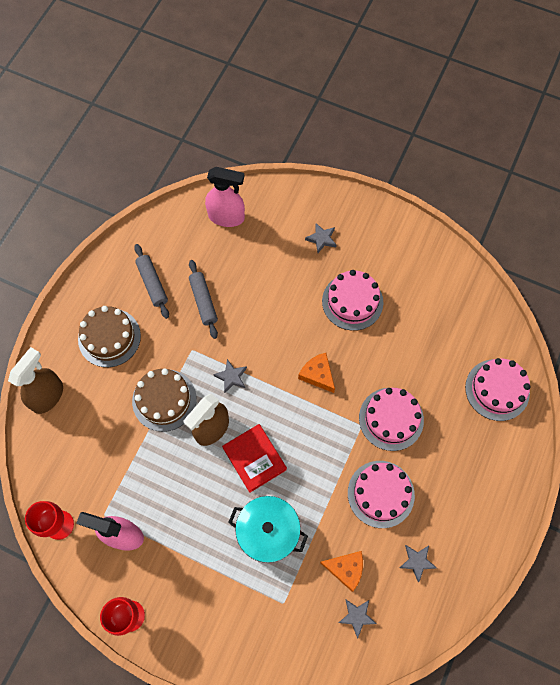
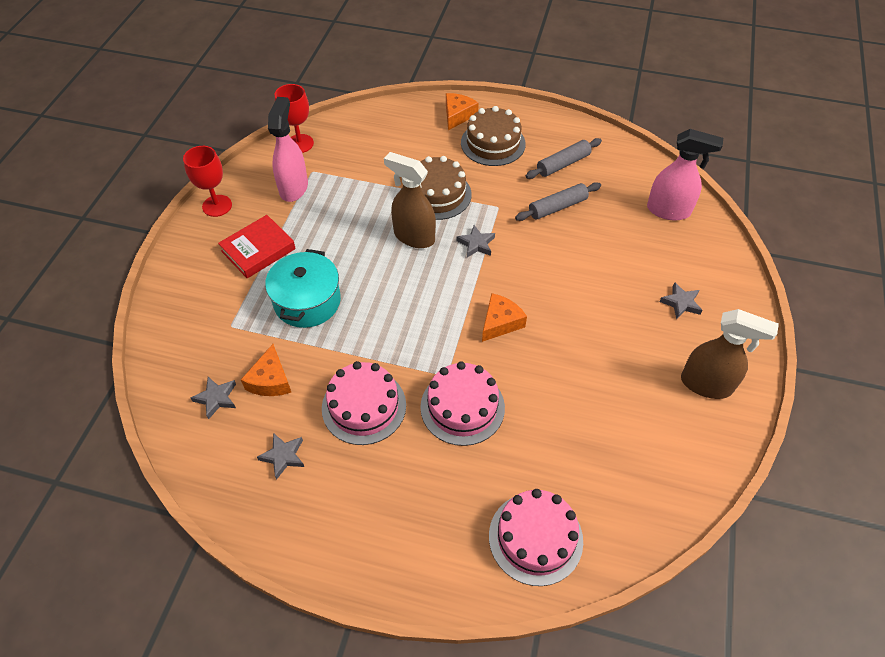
camera: 80 degrees right, 15 degrees down
brown spray bottle [8,347,63,414] -> brown spray bottle moved to [681,309,779,399]
pink spray bottle [205,167,245,227] -> pink spray bottle turned 75 degrees counterclockwise [647,129,723,220]
red book [222,424,287,493] -> red book moved to [218,215,296,278]
pink cake [322,270,383,331] -> none
none -> orange cheese [446,93,479,130]

